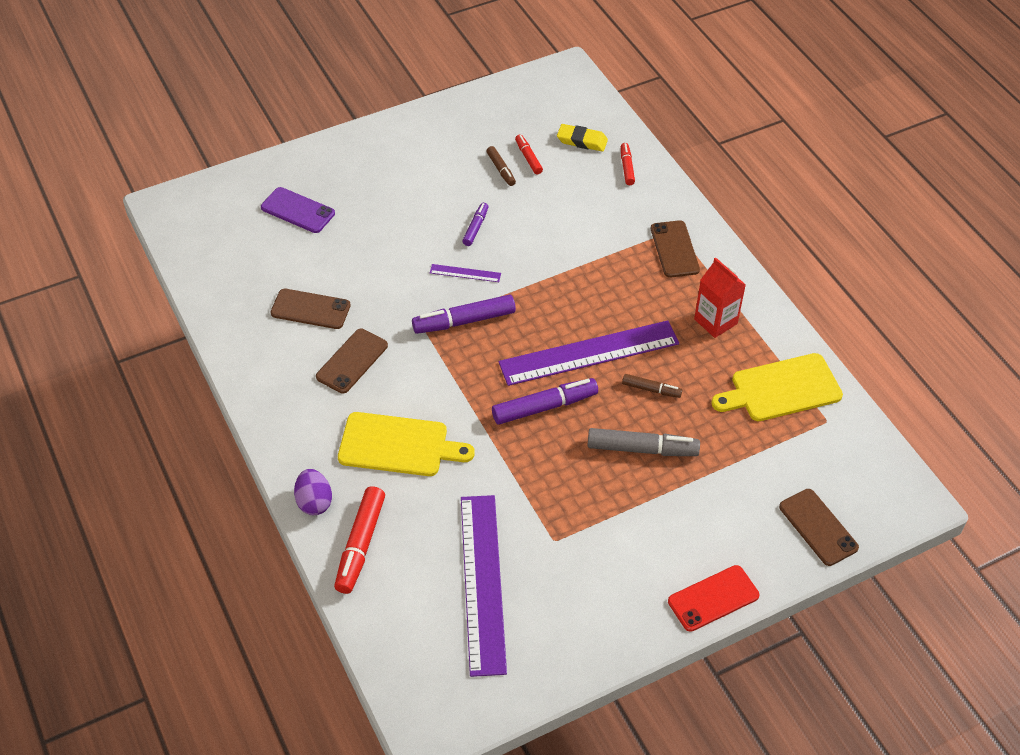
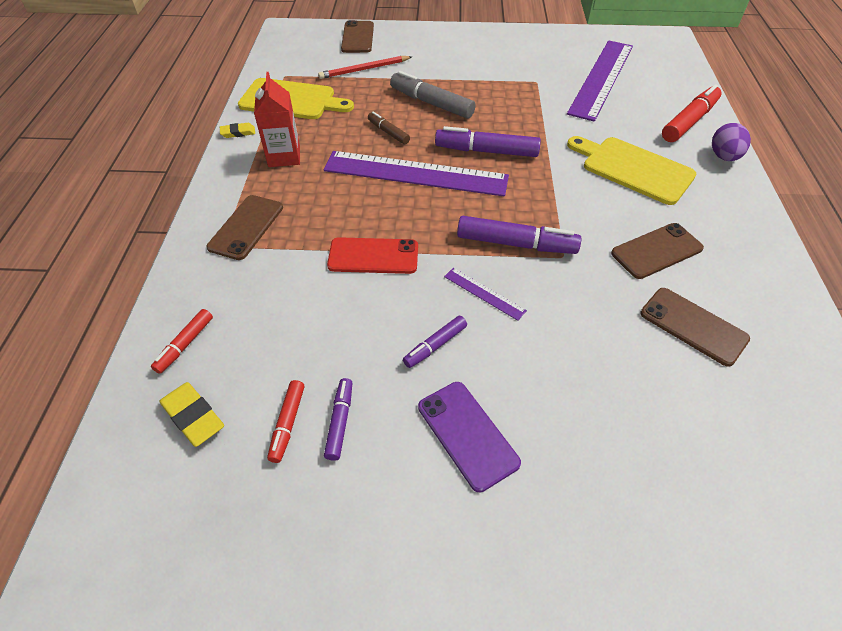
camera: 150 degrees left, 0 degrees up
purple phone [261,187,335,233] -> purple phone moved to [418,382,521,492]
brown marker [486,146,516,186] -> purple marker [324,378,352,461]
red phone [668,565,759,632] -> red phone moved to [327,237,418,274]
none -> yellow eraser [220,123,255,138]
none -> red pencil [318,56,412,79]

